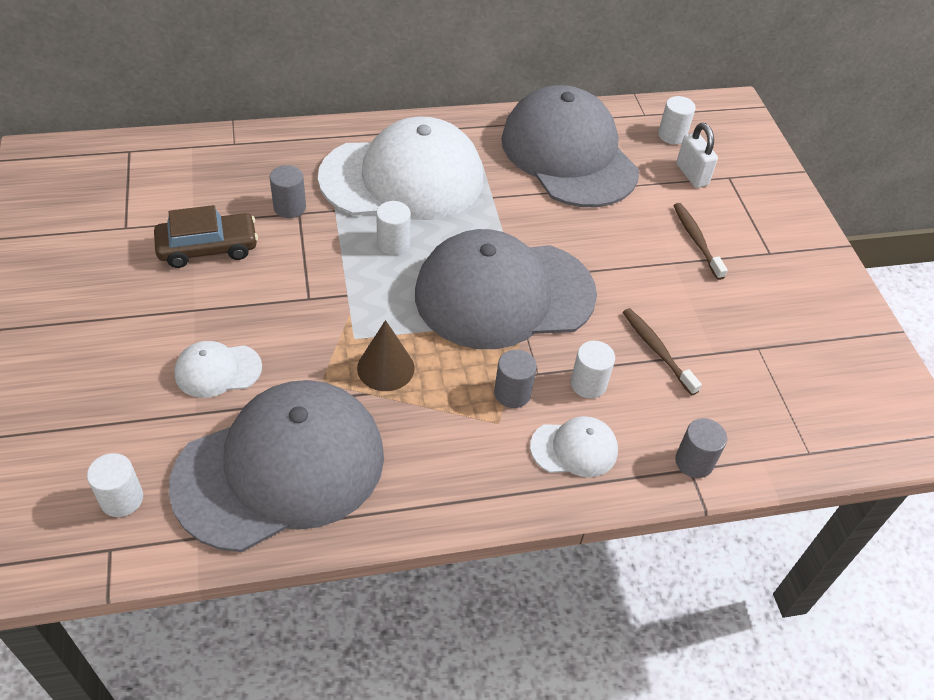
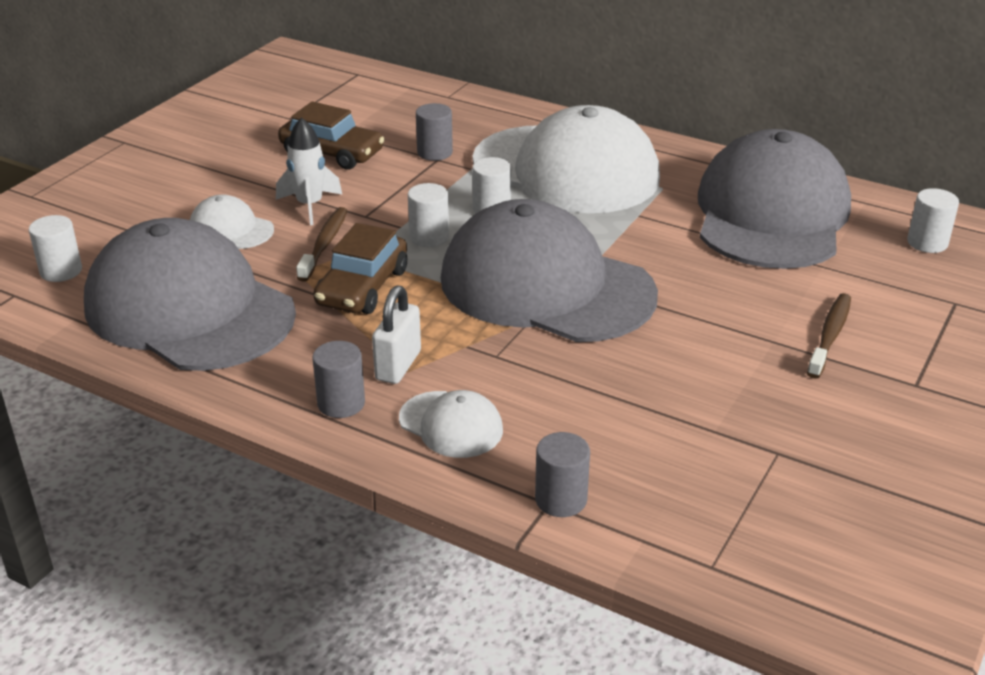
camera: 45 degrees right, 15 degrees down
grey cap [169,380,384,552] -> grey cap turned 150 degrees counterclockwise [84,218,296,371]
brown cone [357,320,414,391] -> brown car [313,223,407,314]
grey cylinder [494,350,537,408] -> grey cylinder moved to [312,341,365,418]
white cylinder [571,341,615,399] -> white cylinder moved to [408,183,449,247]
brown toothbrush [623,308,702,395] -> brown toothbrush moved to [296,207,348,282]
white padlock [676,123,718,188] -> white padlock moved to [372,285,421,384]
none -> white rocket [276,117,342,225]

